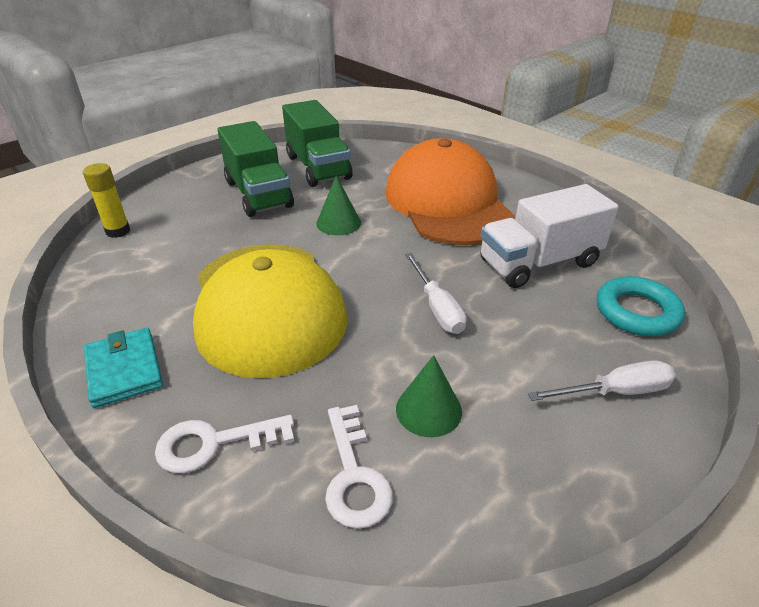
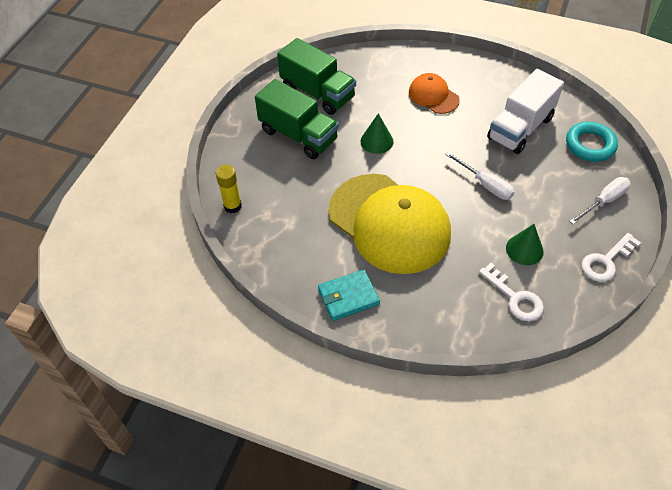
camera: 25 degrees left, 15 degrees up
turquoise wallet [84,328,163,408] -> turquoise wallet turned 60 degrees counterclockwise [318,270,380,321]
white key [155,415,294,473] -> white key moved to [581,233,641,282]
orange cap [385,138,515,245] -> orange cap [409,73,460,114], size x0.47

